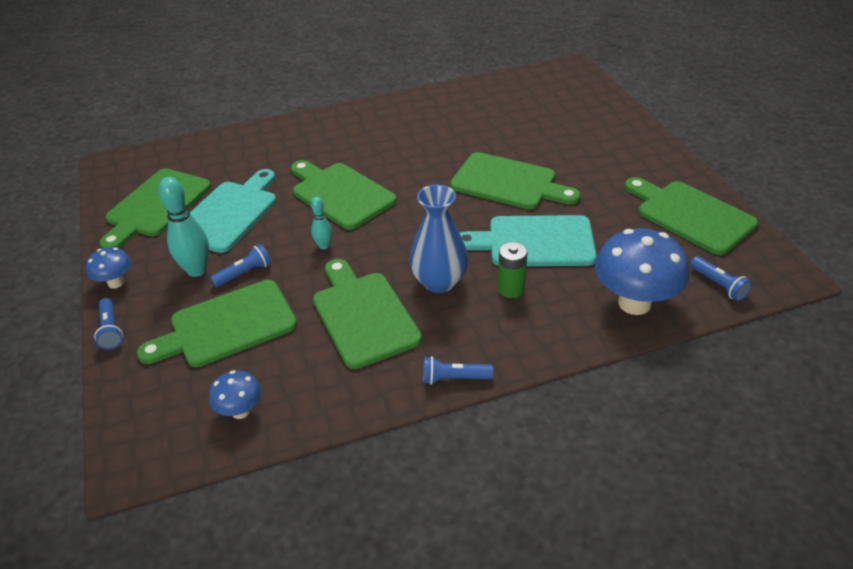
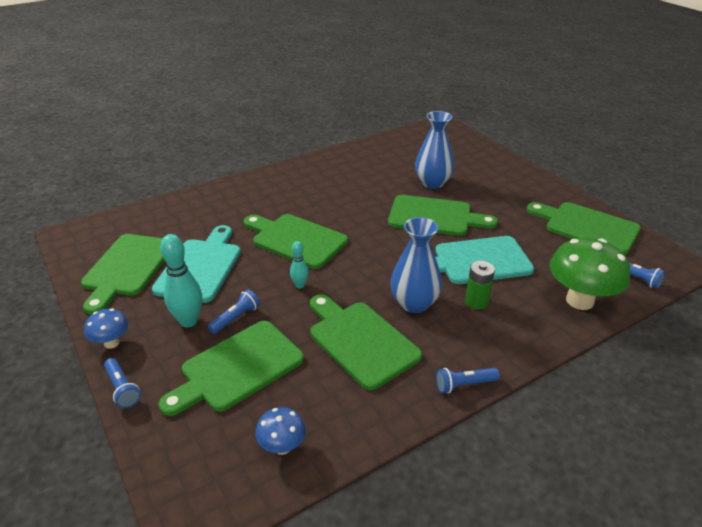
camera: 15 degrees left, 5 degrees down
blue mushroom [595,229,689,315] -> green mushroom [550,238,630,310]
none -> blue vase [415,111,454,189]

